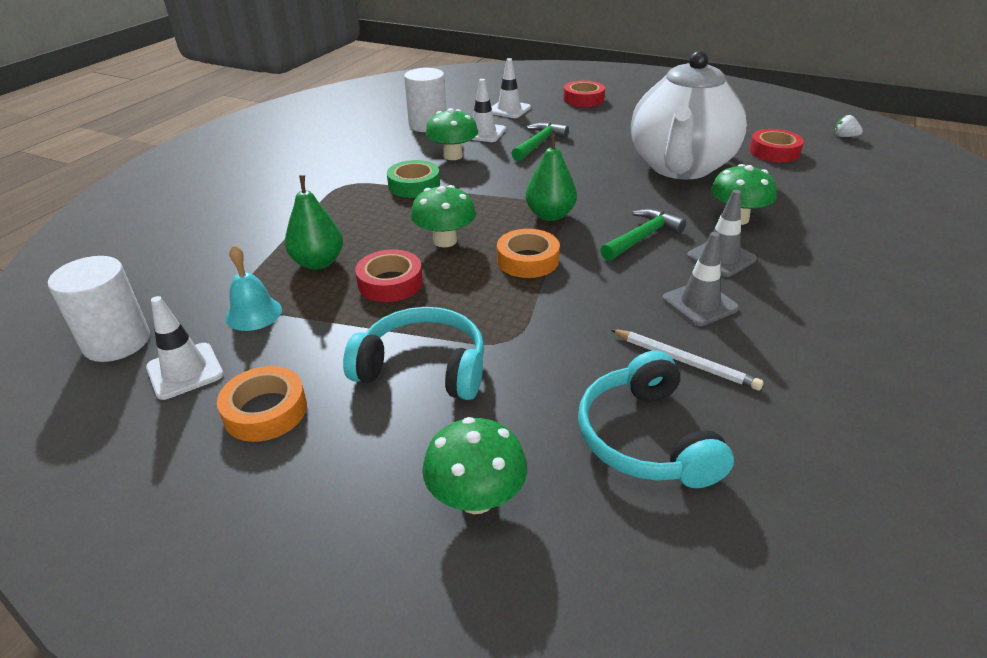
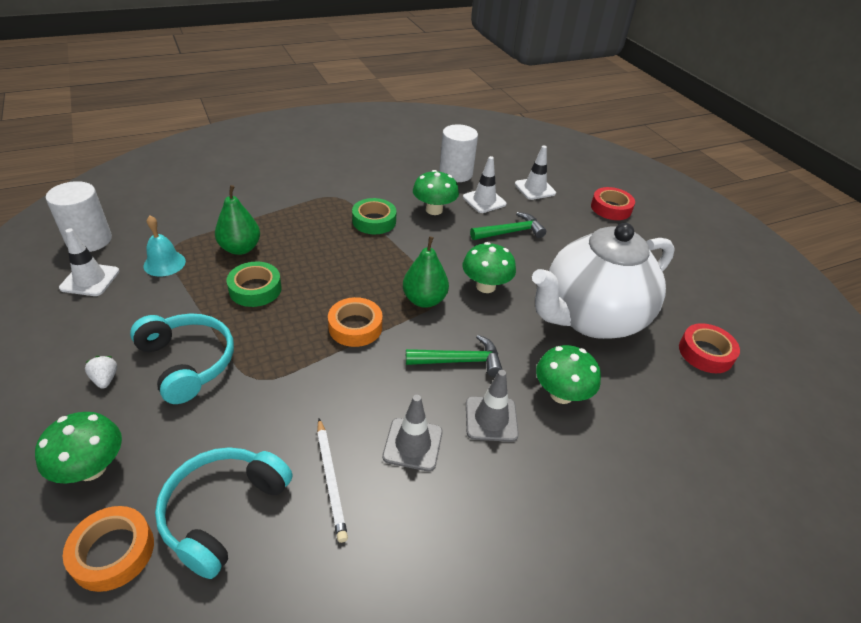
camera: 35 degrees right, 5 degrees up
orange tape [217,366,307,442] -> orange tape moved to [63,506,154,592]
red tape [355,249,423,302] -> green tape [227,262,282,307]
green mushroom [411,185,476,247] -> green mushroom moved to [462,242,516,293]
white strawberry [835,115,863,137] -> white strawberry moved to [85,356,117,389]

